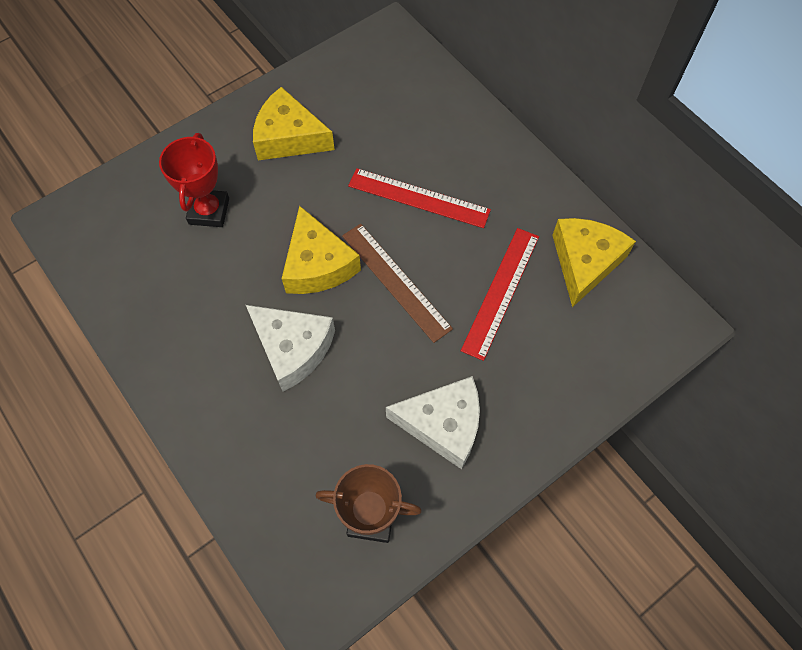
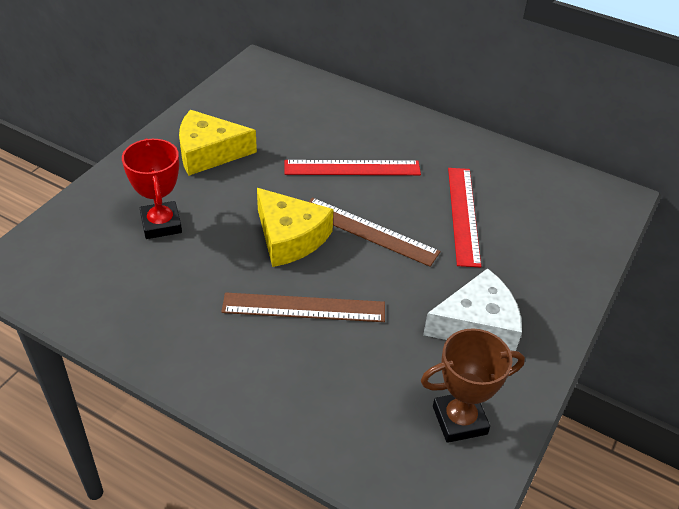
camera: 25 degrees left, 20 degrees down
white cheese [246,305,335,392] -> brown ruler [221,293,385,322]
yellow cheese [552,218,636,307] -> none

